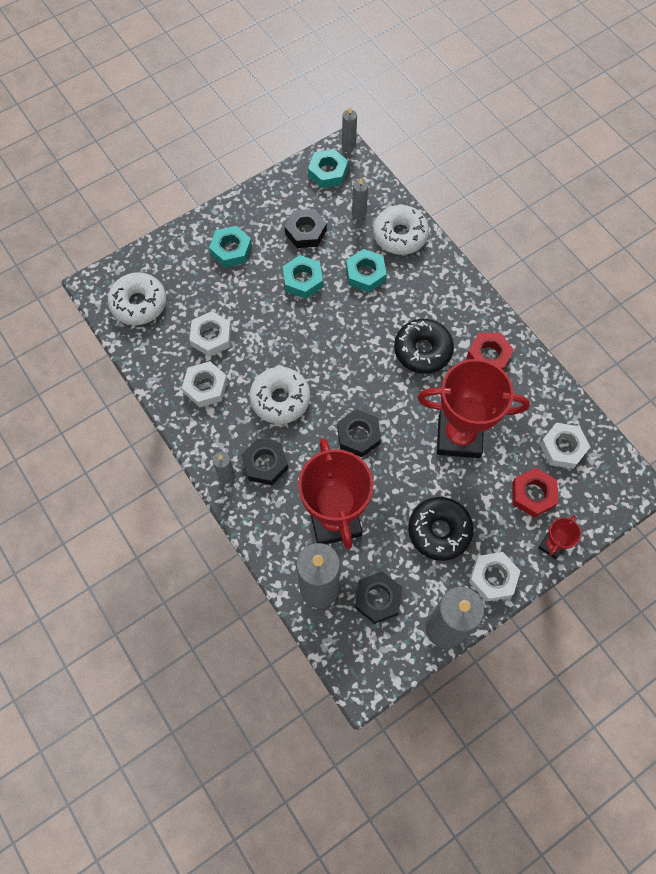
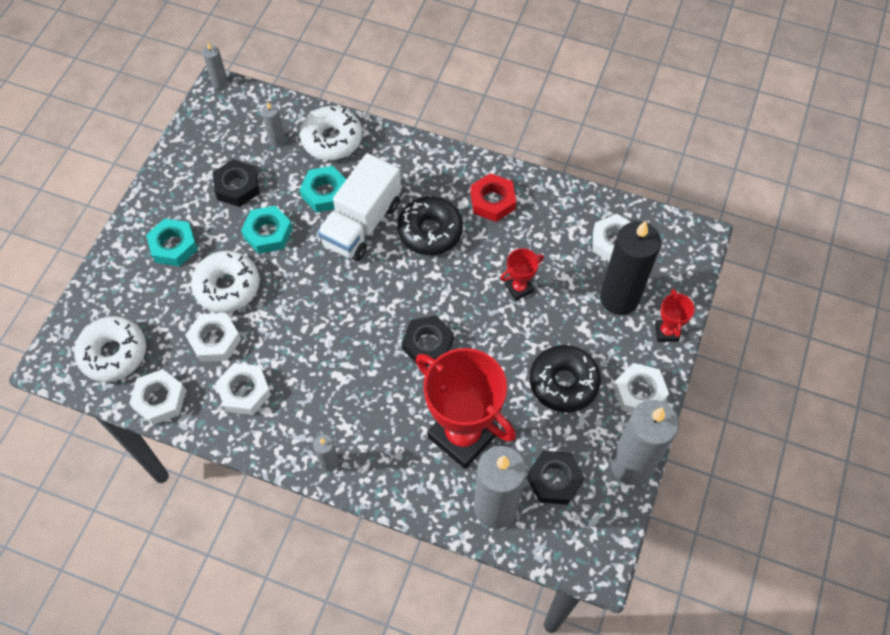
camera: 35 degrees left, 5 degrees down
black nut [241,438,288,485] -> none
white donut [249,367,310,424] -> white donut moved to [191,251,260,313]
turquoise nut [308,149,348,188] -> none
red trophy [417,359,530,458] -> red trophy [500,248,544,300], size x0.44
red nut [512,468,558,517] -> black candle [600,221,661,315]
none -> white nut [129,369,186,425]
none -> white truck [318,153,401,261]

